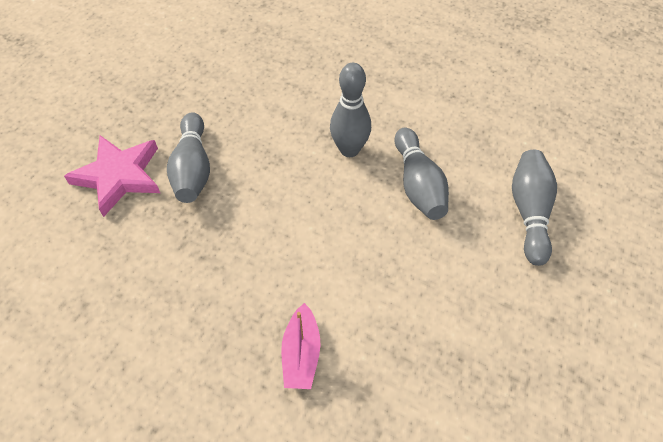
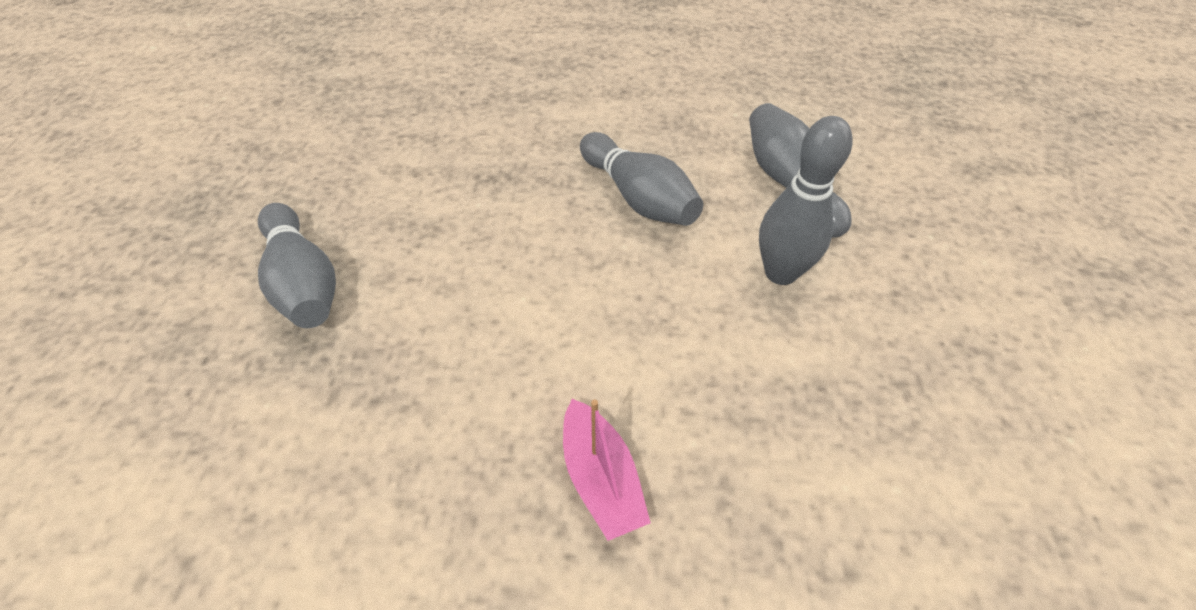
camera: 25 degrees left, 5 degrees down
pink star [64,135,160,217] -> none
grey bowling pin [330,63,371,157] -> grey bowling pin moved to [759,116,853,285]

